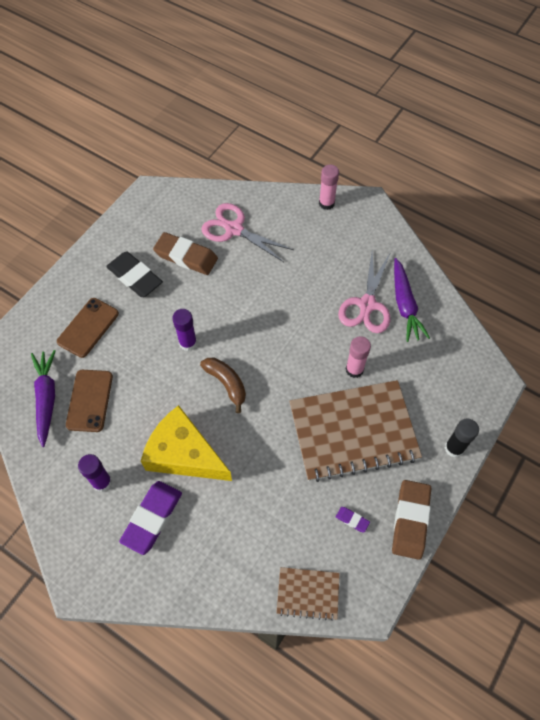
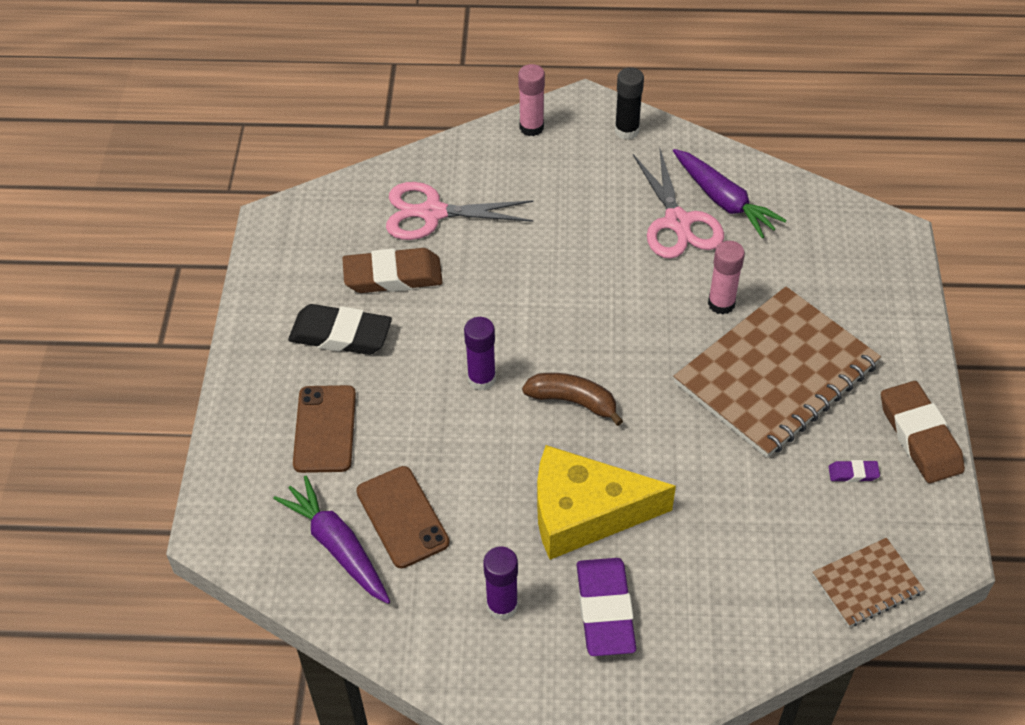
camera: 30 degrees left, 10 degrees down
black glue stick [445,419,479,458] -> black glue stick moved to [615,67,644,140]

